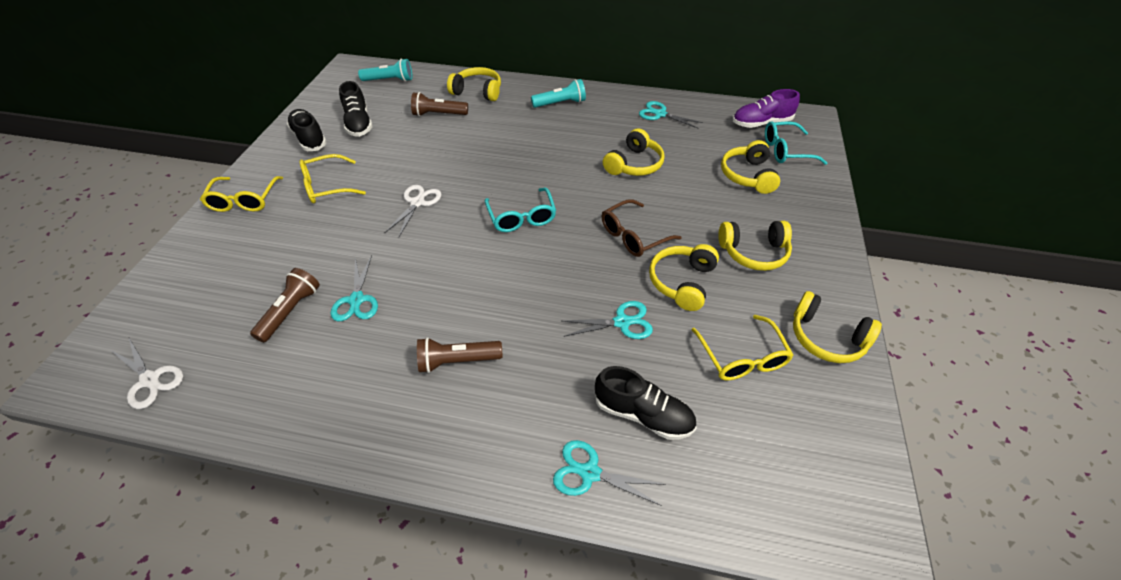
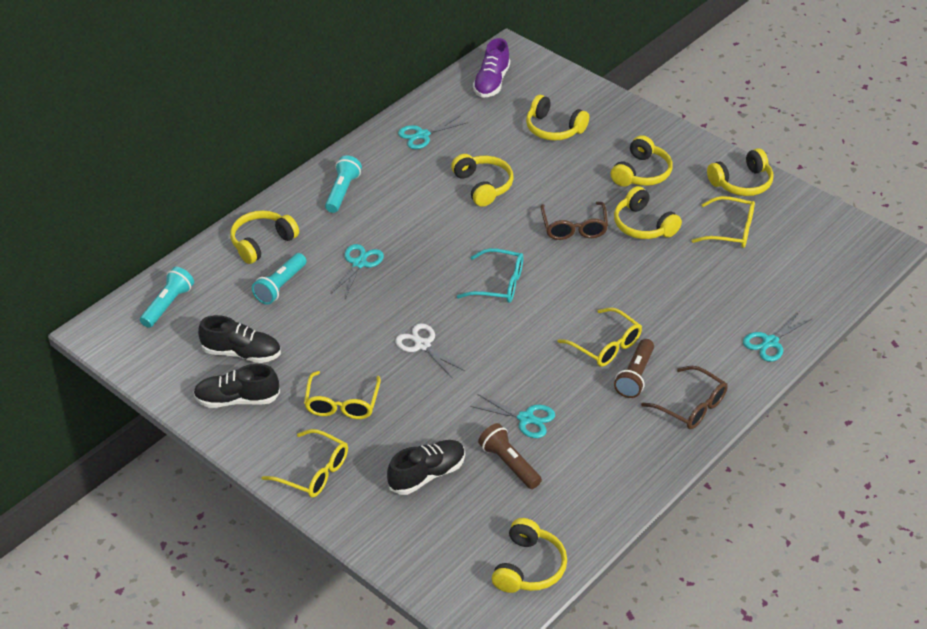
camera: 60 degrees left, 5 degrees down
white scissors [112,338,183,409] -> yellow headphones [492,518,567,593]
brown flashlight [411,92,468,116] -> turquoise flashlight [252,253,306,305]
turquoise scissors [563,301,653,339] -> turquoise scissors moved to [331,244,384,298]
black shoe [595,366,696,440] -> black shoe moved to [387,440,465,495]
turquoise glasses [765,121,827,165] -> none
none -> yellow glasses [558,307,642,367]
none -> brown glasses [641,366,728,429]

